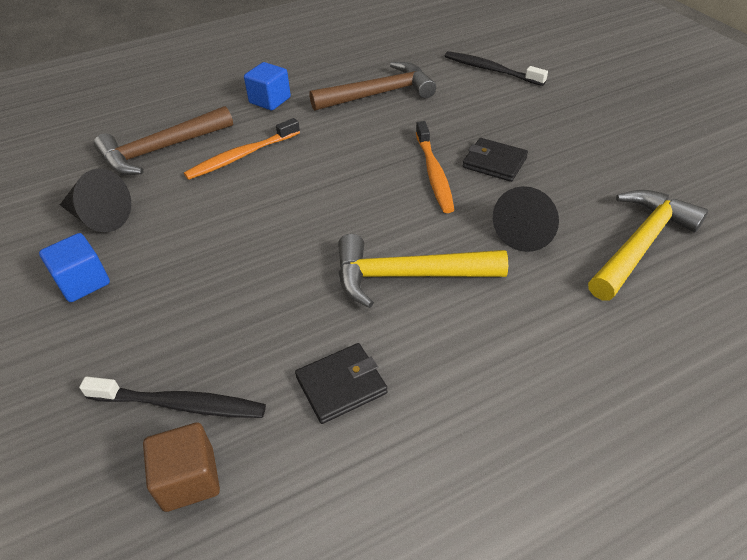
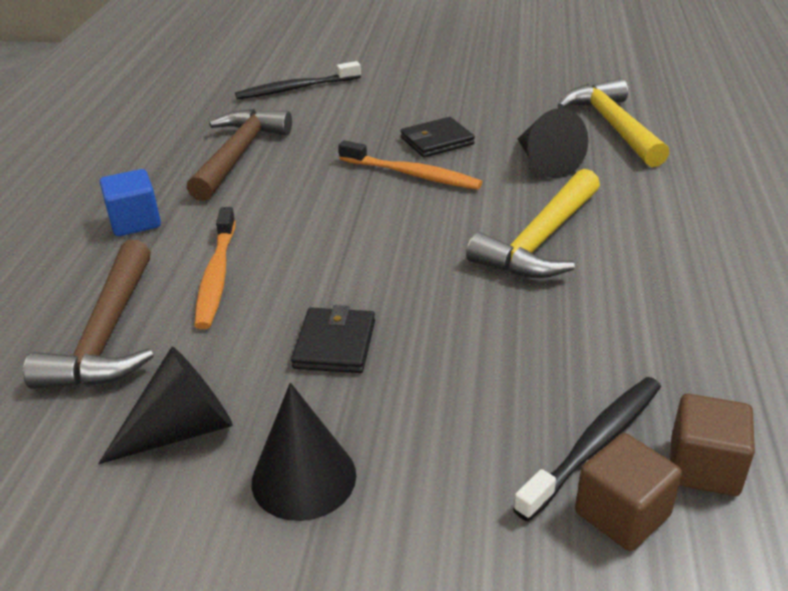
camera: 55 degrees left, 10 degrees down
blue cube [39,233,110,302] -> black cone [252,383,356,521]
black wallet [295,343,387,424] -> black wallet moved to [291,305,375,373]
none -> brown cube [575,433,682,551]

